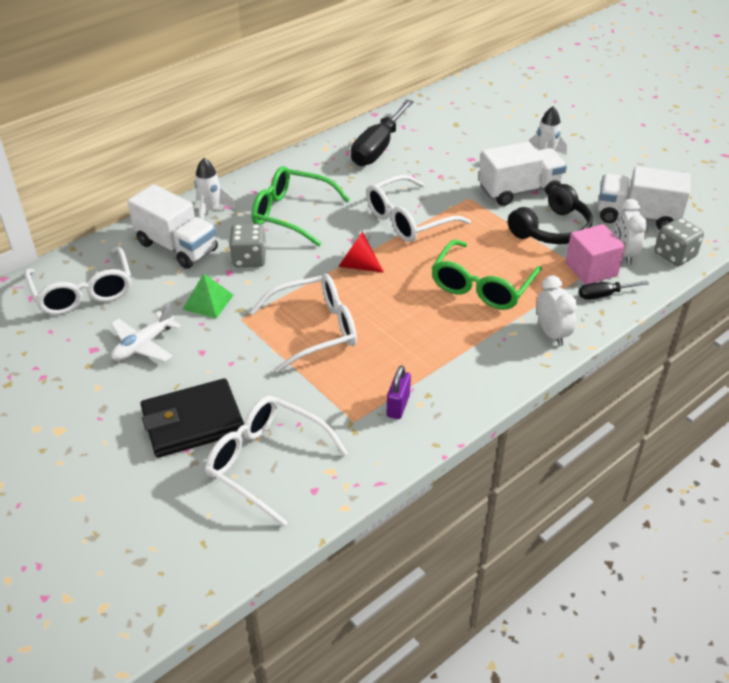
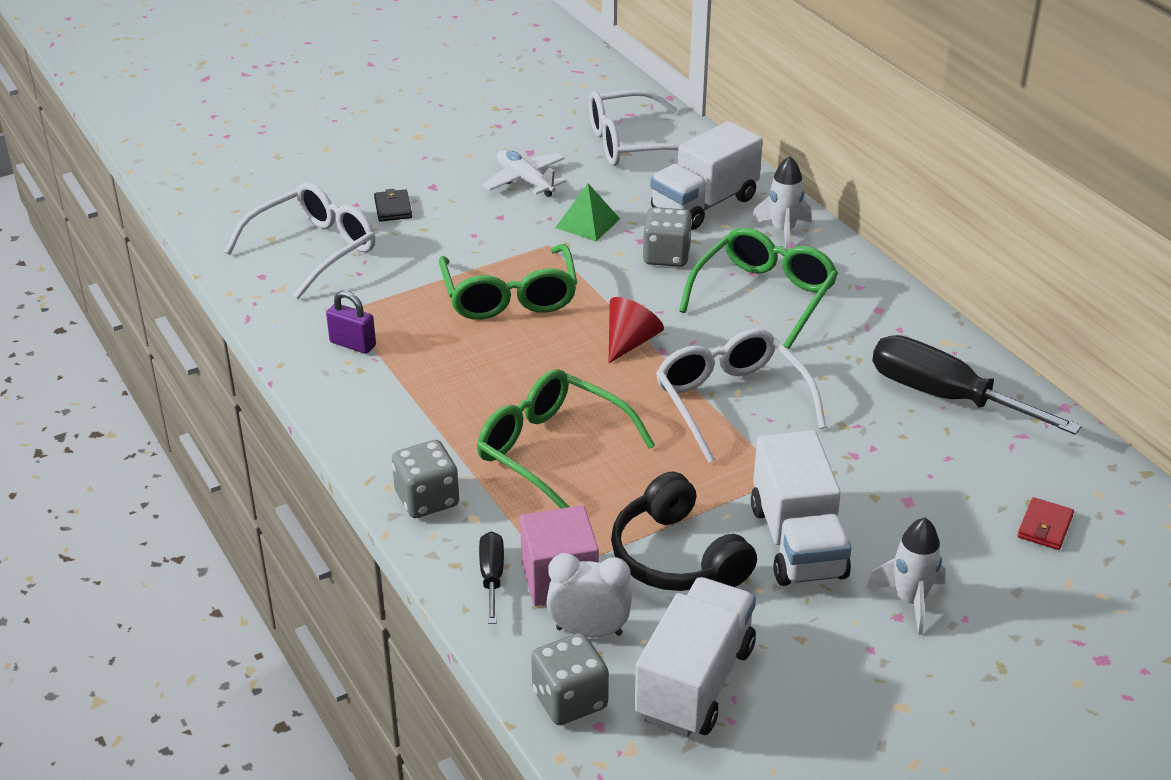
camera: 100 degrees right, 5 degrees down
black wallet [140,378,244,458] -> black wallet [374,189,412,222], size x0.45
white glasses [250,274,357,373] -> green glasses [439,244,577,320]
white clock [537,275,578,346] -> grey dice [392,440,459,518]
none -> red wallet [1018,497,1074,550]

